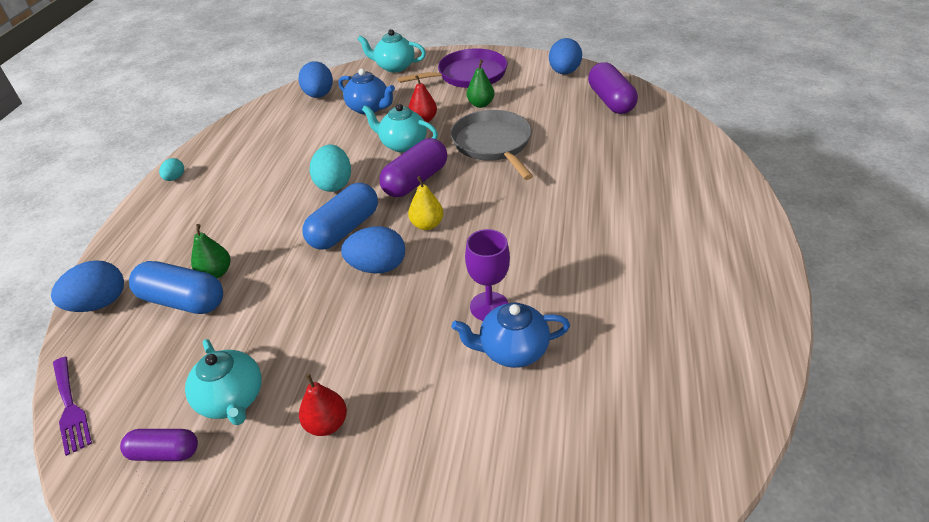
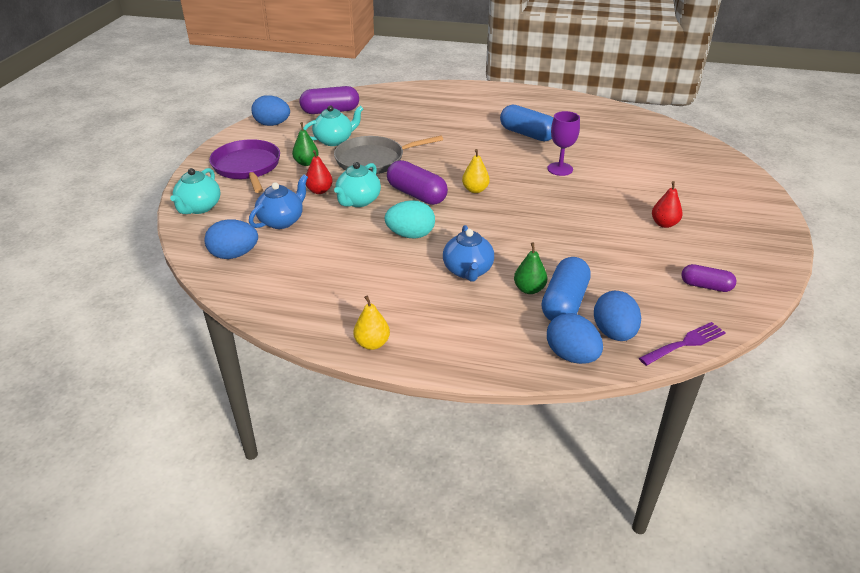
camera: 90 degrees left, 5 degrees down
purple capsule [120,429,198,461] -> purple capsule turned 75 degrees counterclockwise [681,264,736,292]
turquoise egg [159,158,184,181] -> yellow pear [353,296,390,350]
turquoise teapot [185,339,262,425] -> turquoise teapot moved to [303,105,364,146]
blue capsule [303,183,378,250] -> blue capsule moved to [500,104,553,141]
blue egg [341,226,405,274] -> blue egg moved to [594,290,641,341]
blue teapot [452,303,570,368] -> blue teapot moved to [443,225,494,282]

